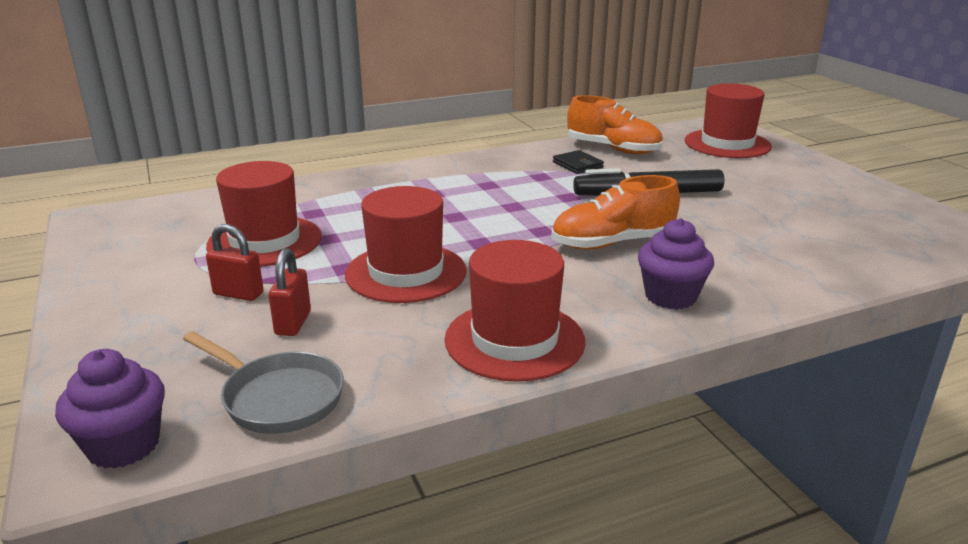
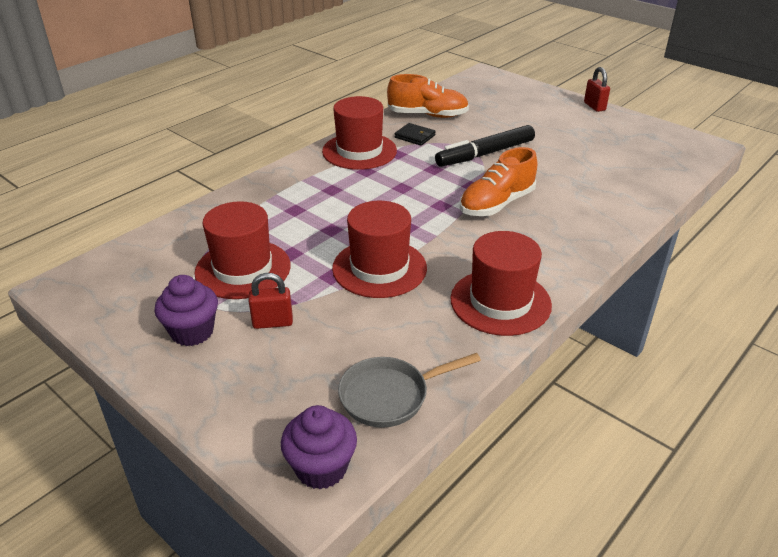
camera: 25 degrees left, 10 degrees up
grey pan [183,331,344,434] -> grey pan turned 150 degrees clockwise [338,353,481,428]
red padlock [268,248,311,336] -> red padlock moved to [584,67,610,112]
purple cupcake [638,218,714,310] -> purple cupcake moved to [154,275,218,346]
red hat [685,83,772,158] -> red hat moved to [322,96,397,170]

